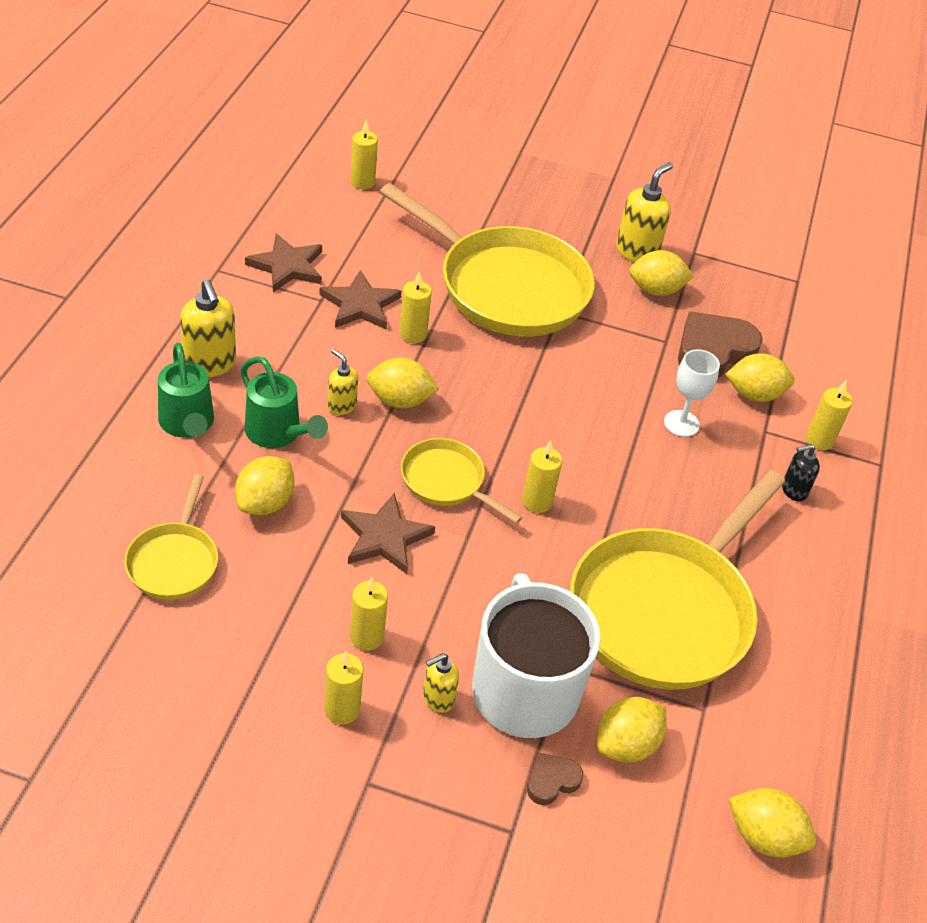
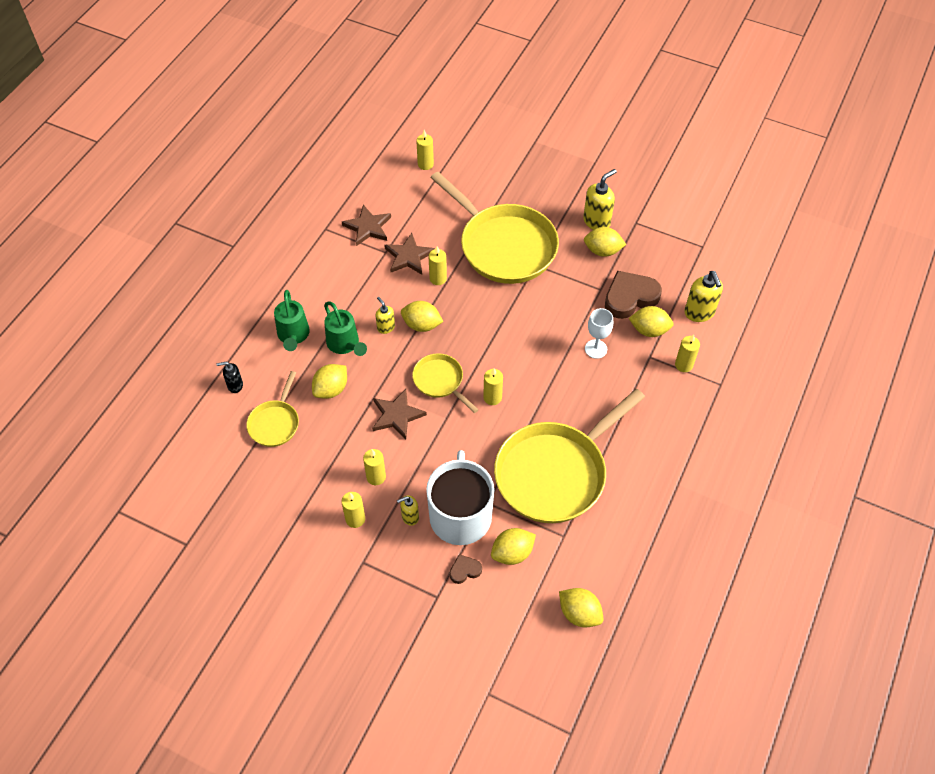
camera: 15 degrees right, 10 degrees up
yellow soap dispenser [180,279,236,377] -> yellow soap dispenser moved to [684,271,723,322]
black soap dispenser [782,444,820,502] -> black soap dispenser moved to [217,362,243,393]

